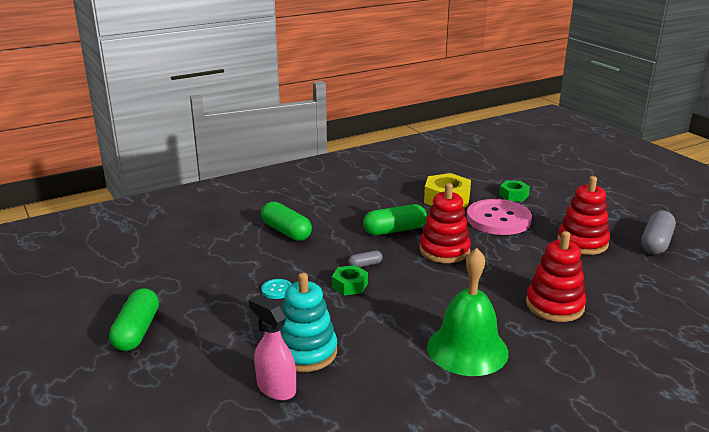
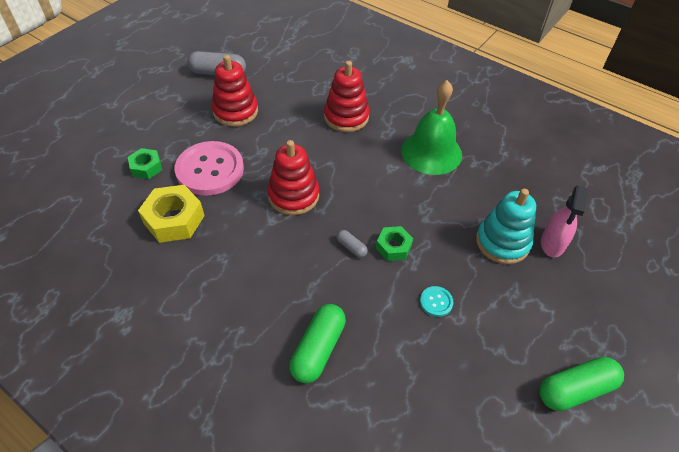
camera: 115 degrees left, 25 degrees up
green capsule [363,204,427,235] -> none

